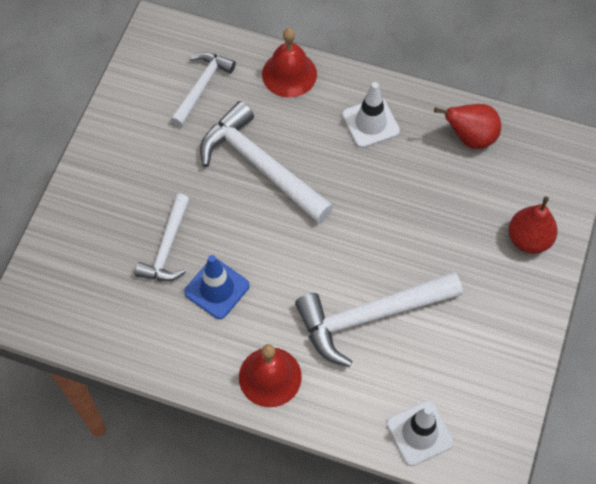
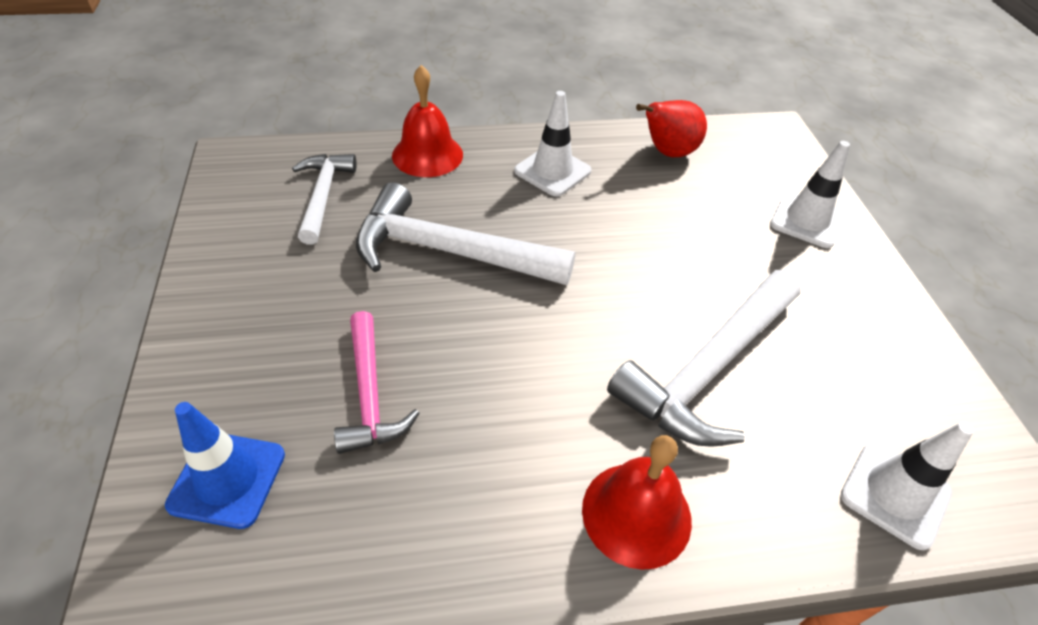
camera: 30 degrees left, 15 degrees down
white hammer [135,194,189,281] -> pink hammer [334,311,420,454]
blue traffic cone [184,255,250,319] -> blue traffic cone moved to [165,402,285,529]
red pear [509,196,558,254] -> white traffic cone [770,141,850,248]

